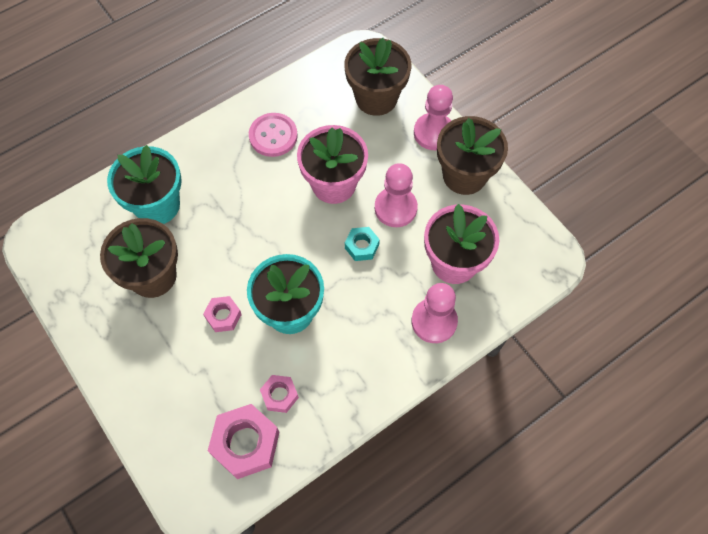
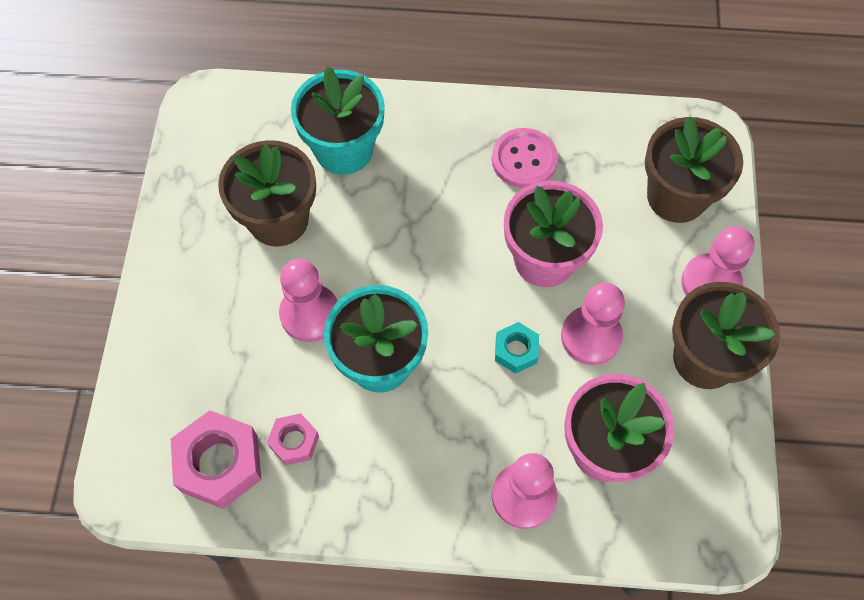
camera: 40 degrees right, 0 degrees up
pink nut [203,296,242,332] -> pink pawn [279,259,338,342]

